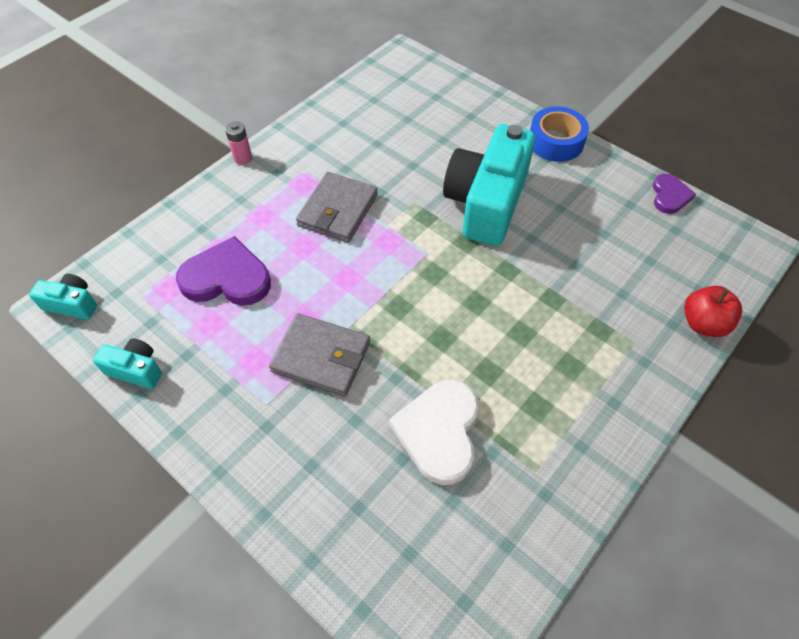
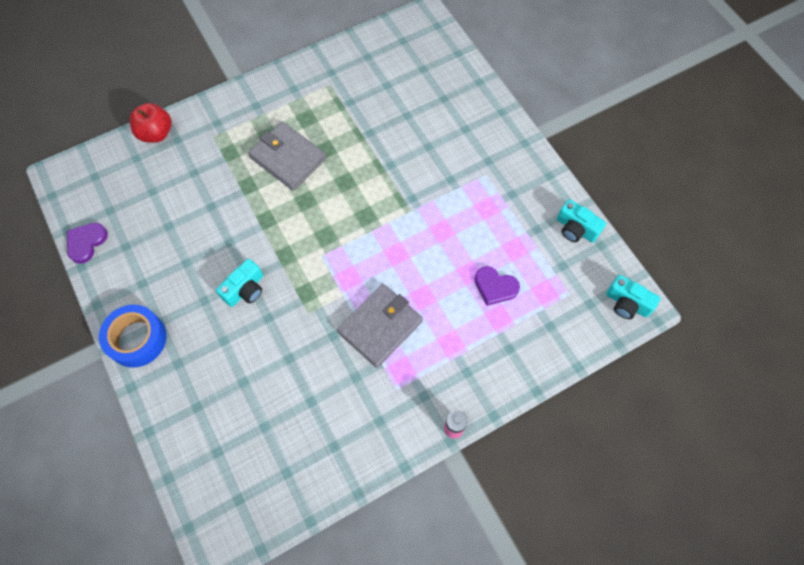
camera: 160 degrees left, 10 degrees up
purple heart [176,236,271,306] -> purple heart [474,266,520,306], size x0.58
grey wallet [269,313,370,397] -> grey wallet moved to [248,122,327,191]
white heart [389,380,479,485] -> none
turquoise camera [443,124,536,246] -> turquoise camera [216,258,263,307], size x0.44

